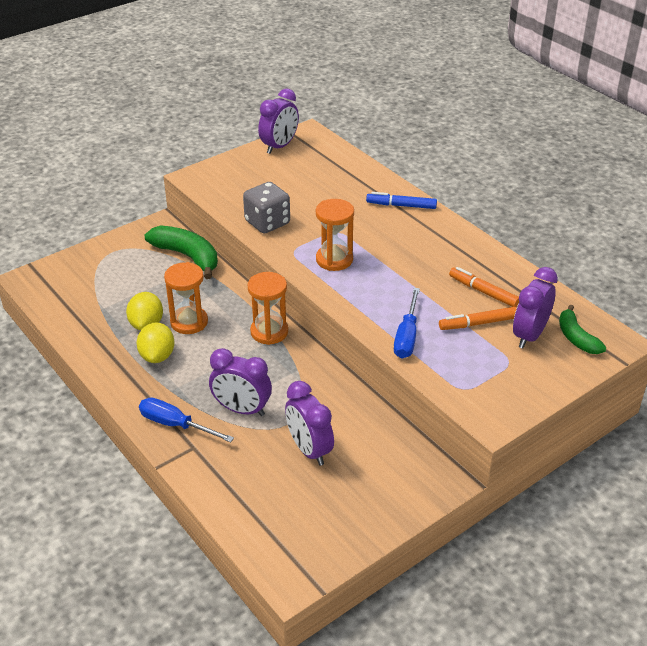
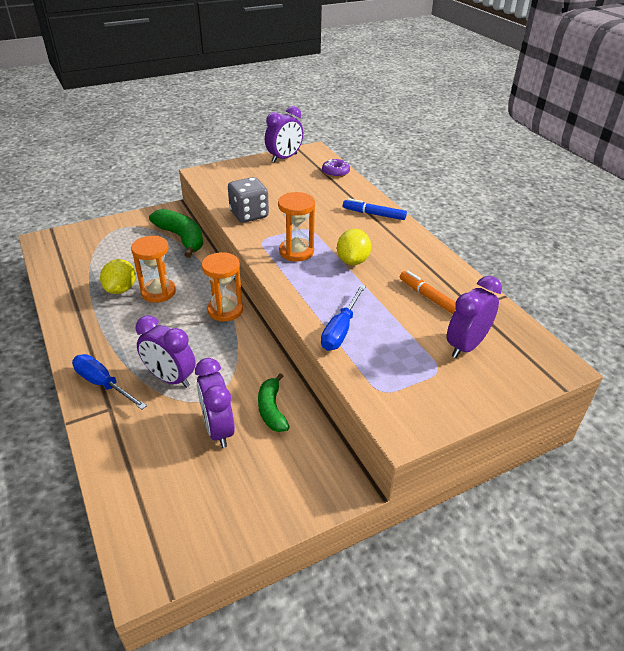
camera: 10 degrees right, 0 degrees up
yellow lemon [136,322,175,363] -> yellow lemon moved to [337,229,371,265]
orange marker [439,307,517,330] -> none
green banana [559,304,606,354] -> green banana moved to [258,373,289,432]
none -> purple donut [322,159,350,178]

